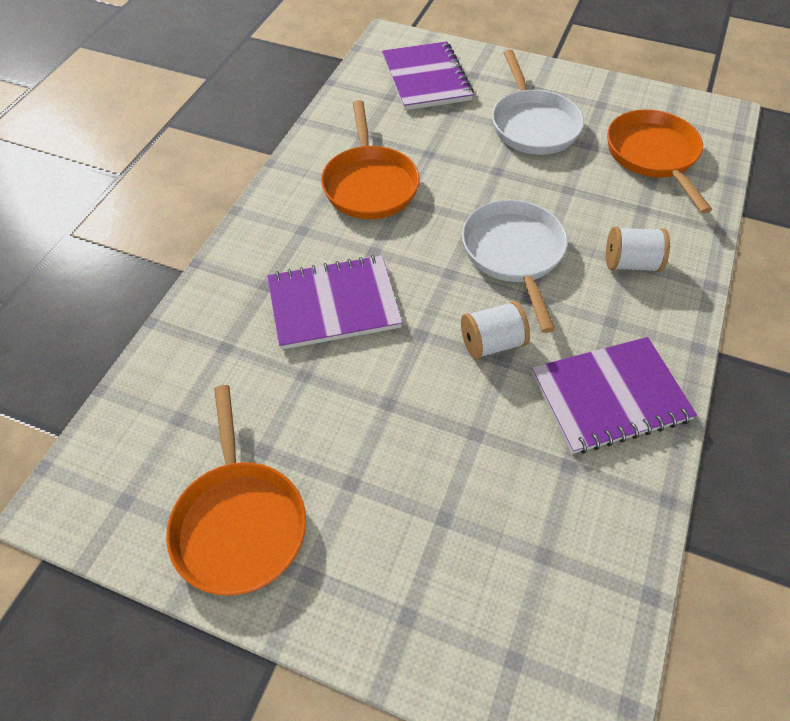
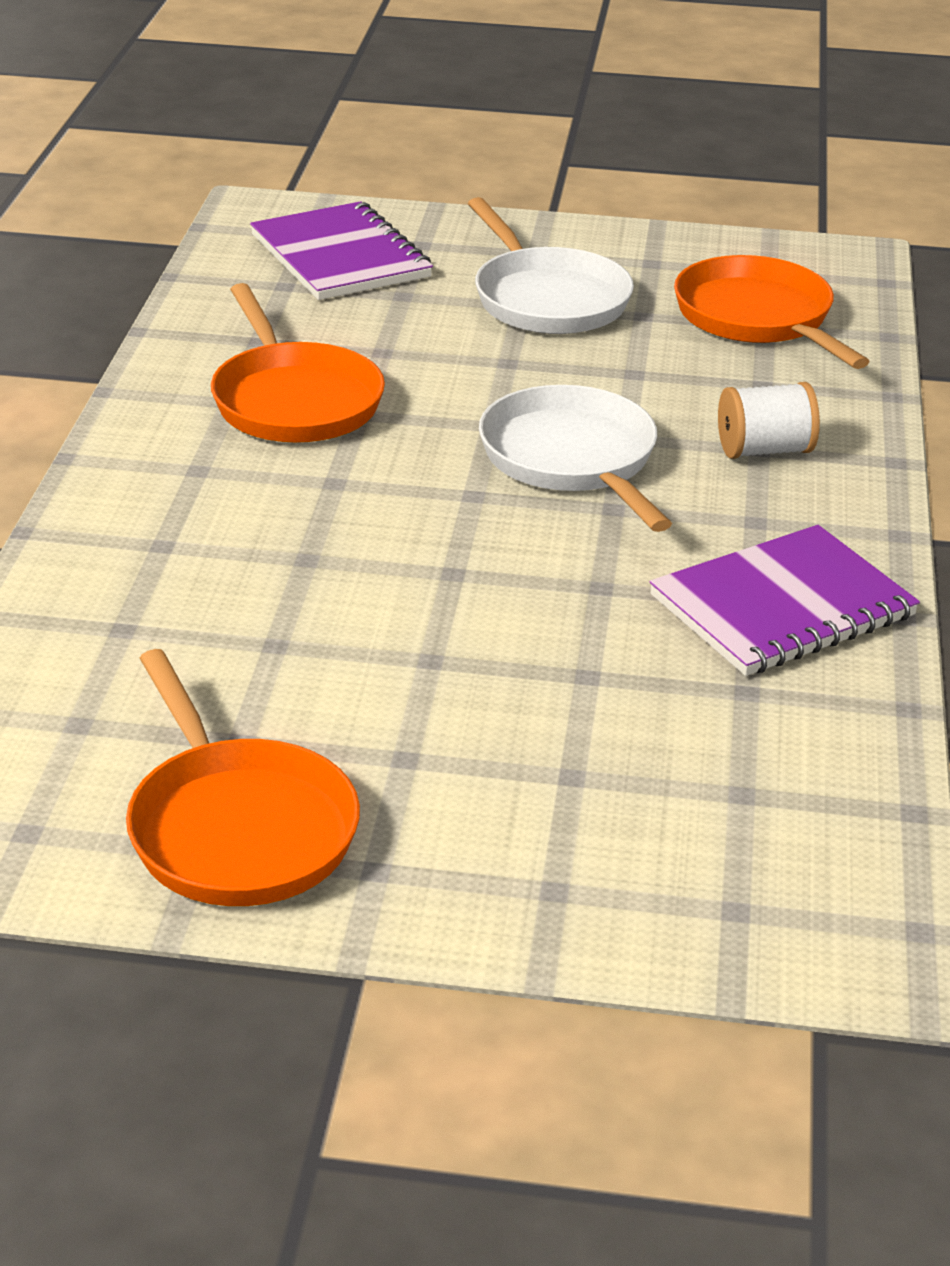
camera: 15 degrees left, 20 degrees down
purple notebook [267,255,403,350] -> none
white spool [461,301,530,360] -> none

